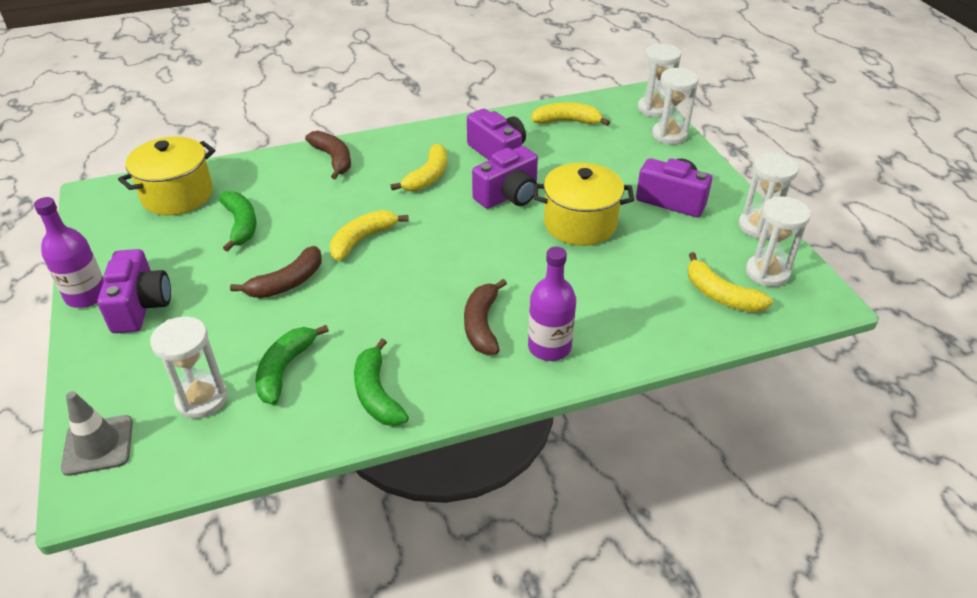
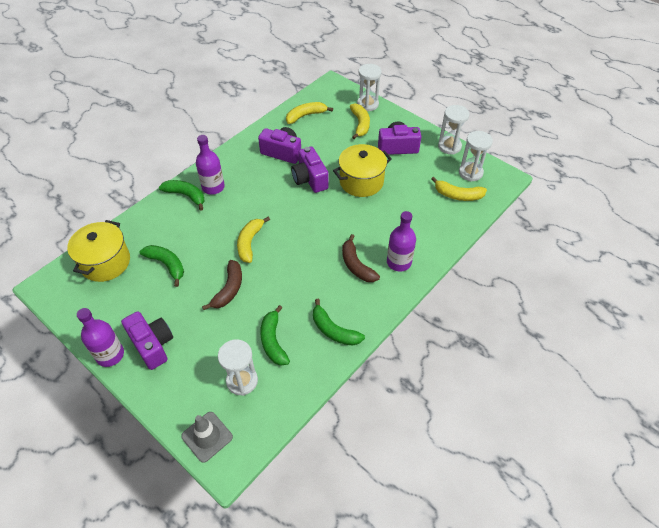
camera: 30 degrees left, 10 degrees up
brown banana [305,131,351,180] -> green banana [159,180,205,211]
yellow banana [390,144,447,191] -> yellow banana moved to [350,103,370,139]
purple camera [472,146,538,209] -> purple camera turned 135 degrees clockwise [291,146,329,193]
white hourglass [638,43,681,117] -> none
none -> purple bottle [196,135,225,195]

